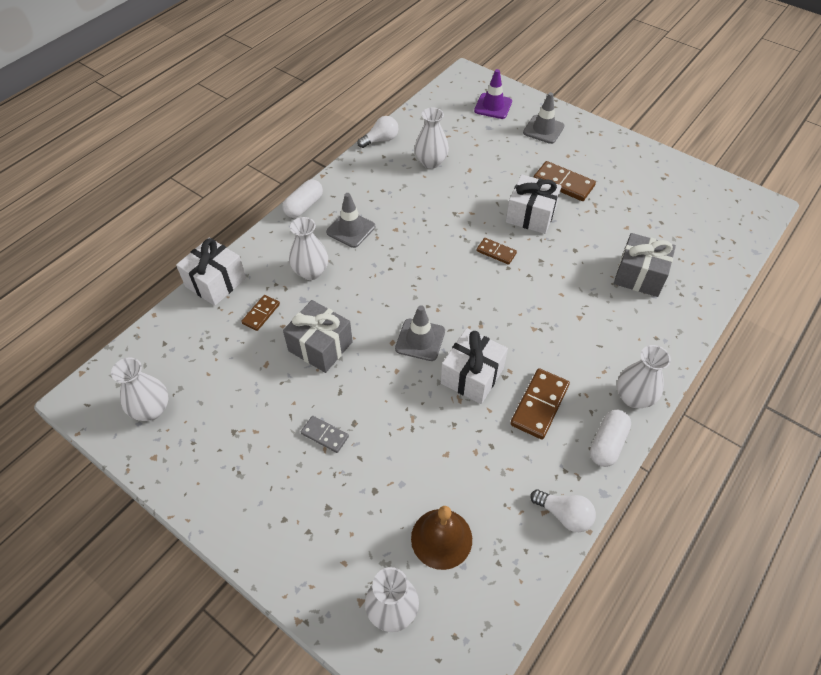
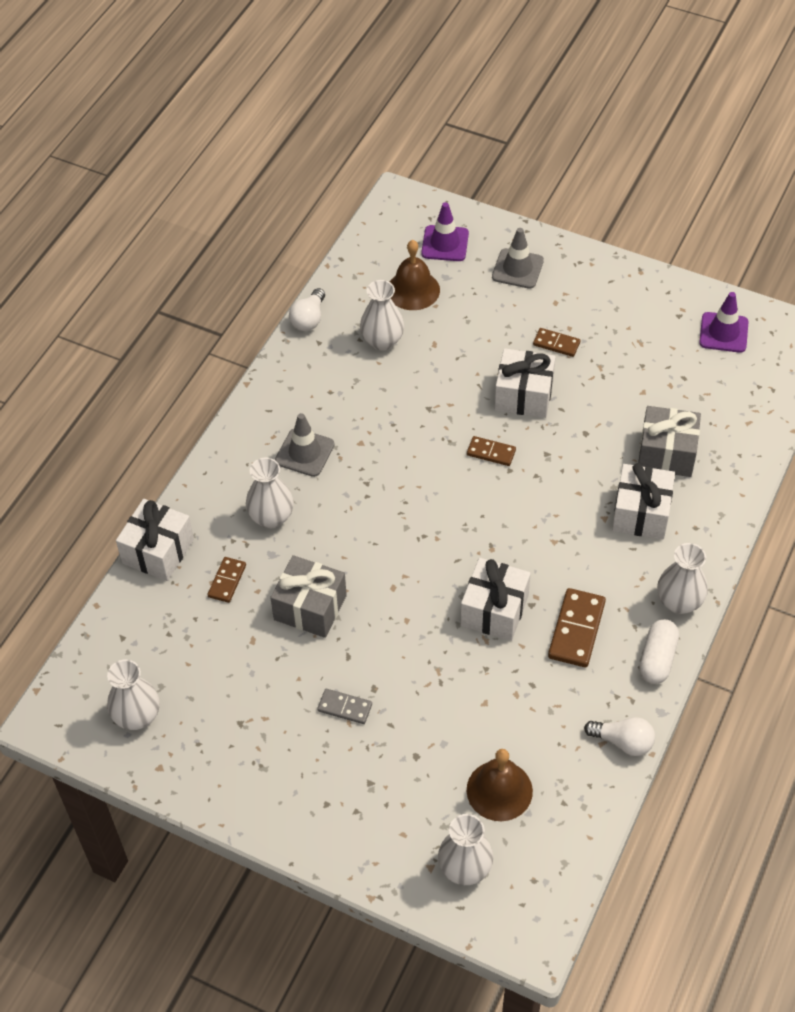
camera: 10 degrees left, 0 degrees up
white capsule [282,179,323,218] -> none
white light bulb [357,116,399,148] -> white light bulb turned 150 degrees clockwise [289,288,325,331]
grey traffic cone [395,305,445,361] -> none
brown domino [533,161,596,201] -> brown domino [533,328,580,357], size x0.60
none -> brown bell [390,240,440,310]
none -> white gift [612,463,675,539]
none -> purple traffic cone [699,292,749,353]

